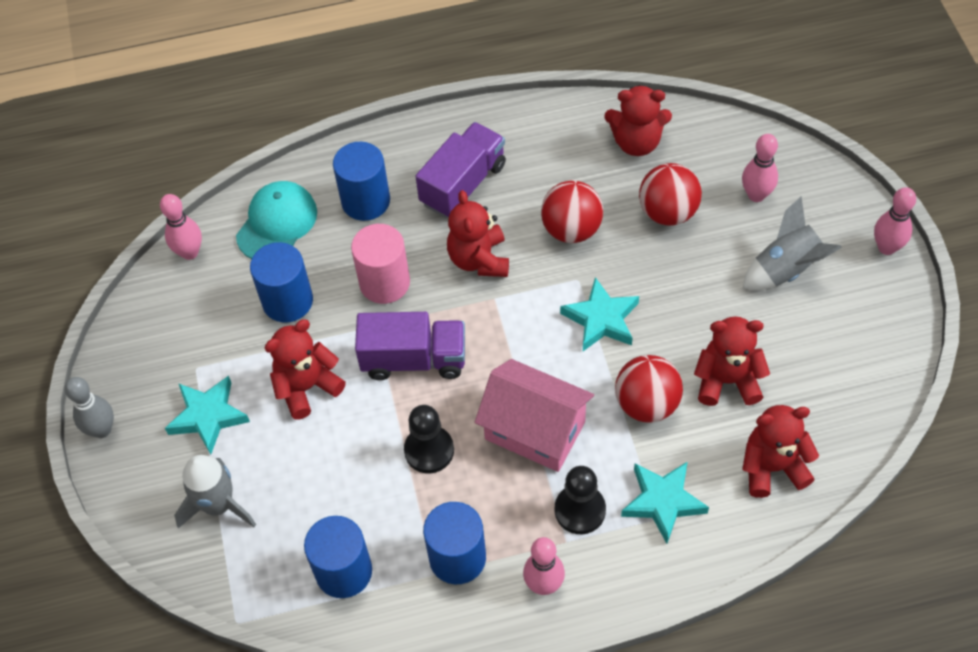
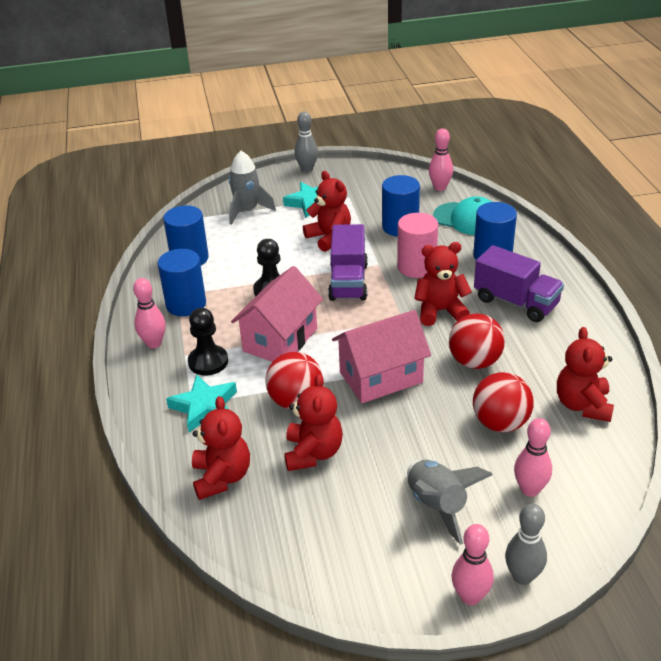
camera: 90 degrees right, 20 degrees down
turquoise star [560,277,639,351] -> pink house [332,310,431,403]
none -> grey bowling pin [505,504,547,585]

